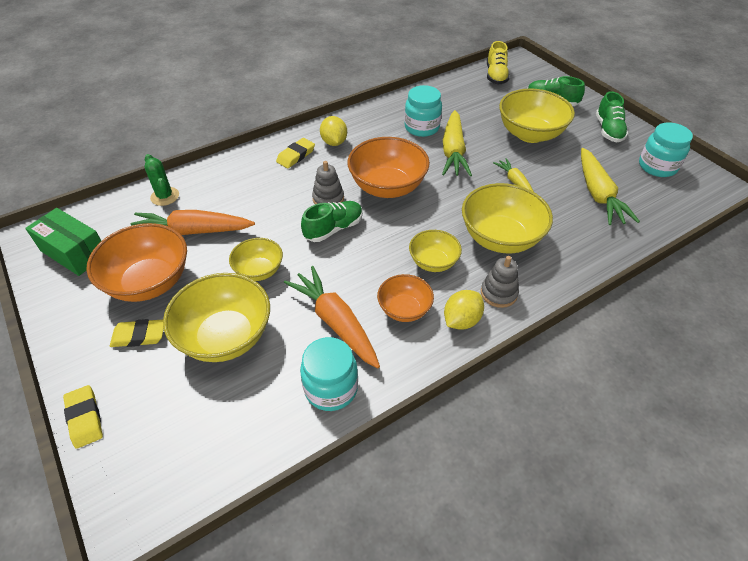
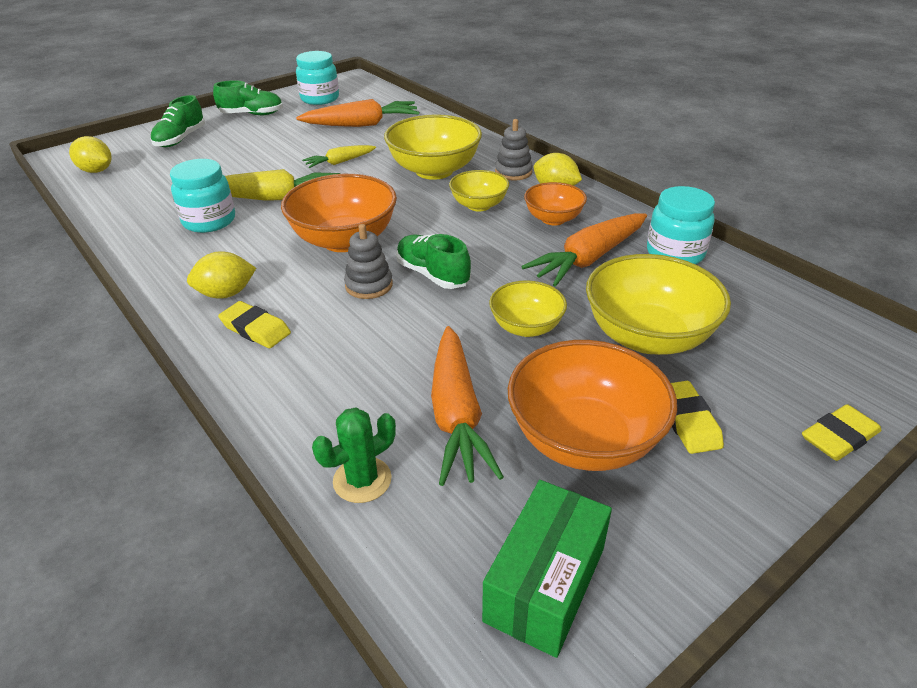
camera: 95 degrees left, 10 degrees down
yellow shoe [487,41,510,85] -> yellow lemon [69,136,112,173]
yellow bowl [499,88,575,143] -> none
yellow carrot [581,148,640,225] -> orange carrot [296,99,419,127]

